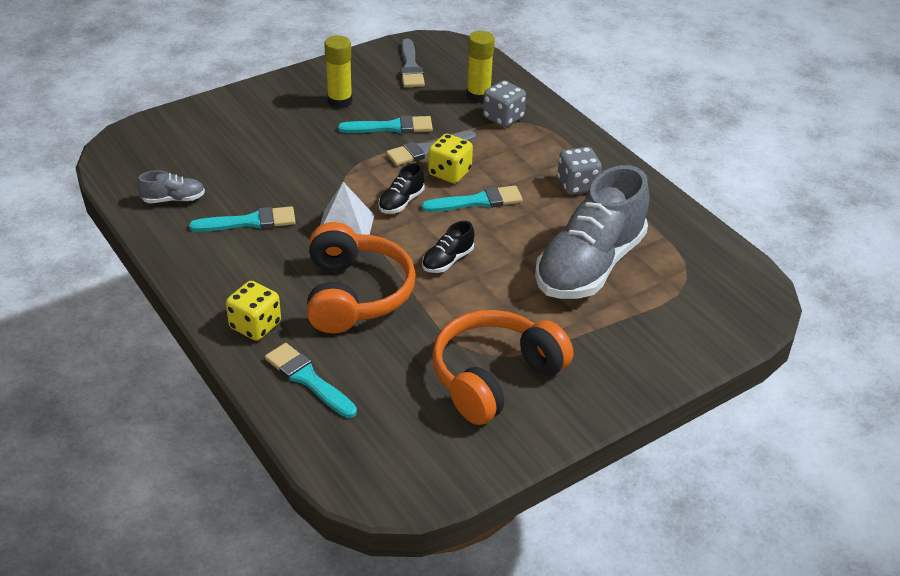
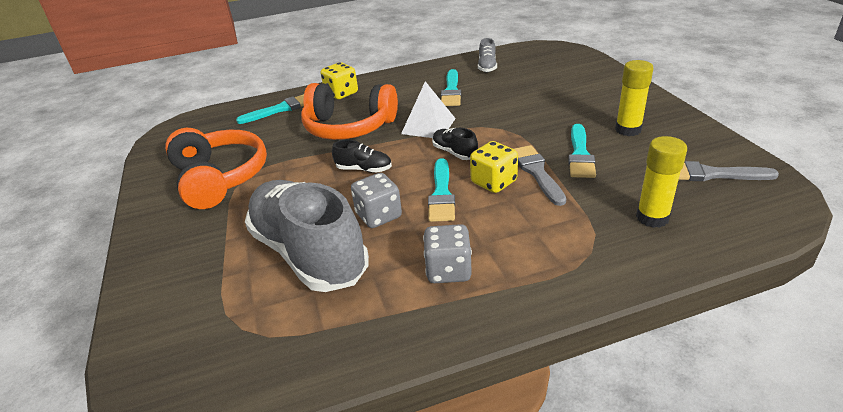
camera: 110 degrees right, 5 degrees down
black shoe [422,221,474,273] -> black shoe turned 135 degrees clockwise [332,140,392,173]
grey dice [483,80,526,127] -> grey dice moved to [351,173,402,228]

